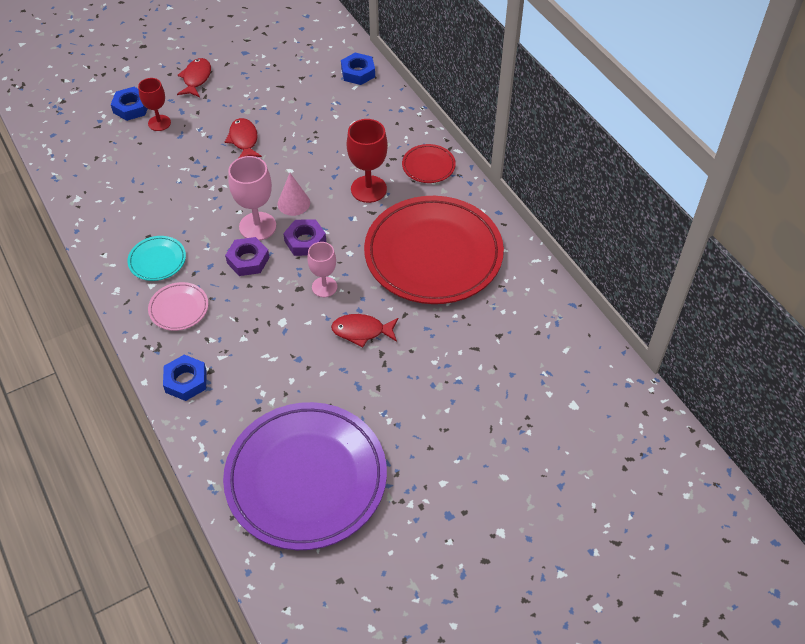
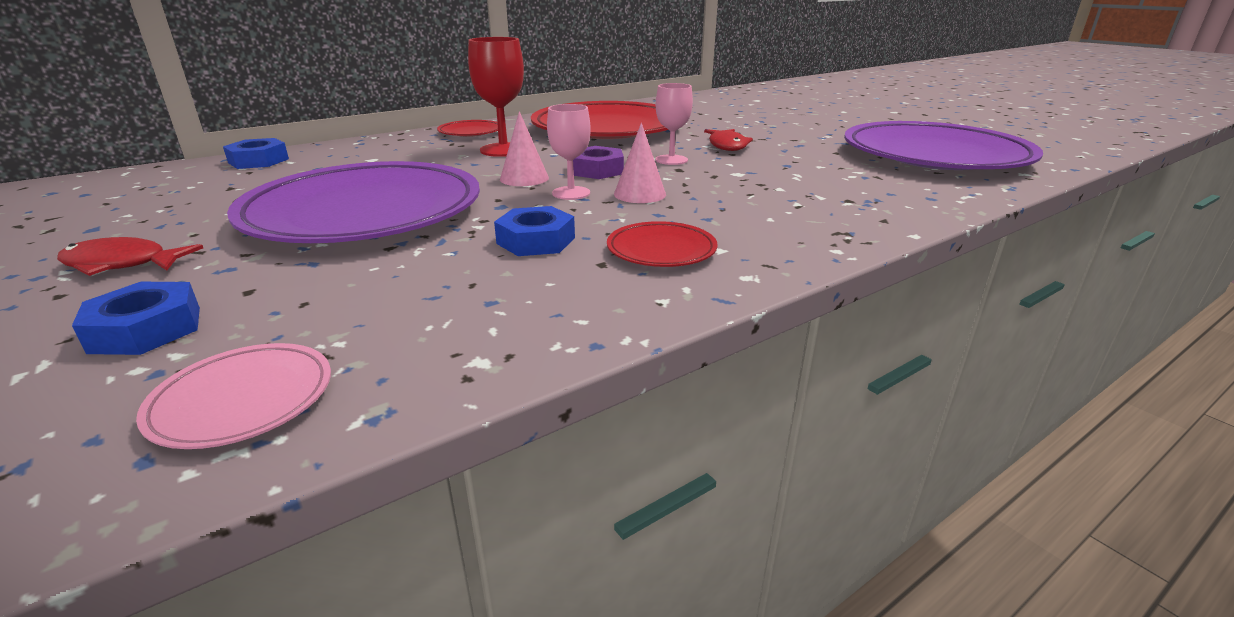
camera: 95 degrees left, 25 degrees down
turquoise plate [127,236,186,281] -> red plate [607,221,718,267]
red goblet [138,78,171,131] -> none
pink plate [148,282,208,331] -> pink plate moved to [136,343,331,449]
blue nut [163,355,207,401] -> blue nut moved to [494,206,575,256]
red fish [225,118,262,158] -> purple plate [227,161,480,243]
purple nut [225,237,269,276] -> pink cone [614,123,666,203]
pink goblet [228,156,276,241] -> pink goblet [547,104,591,200], size x0.66

